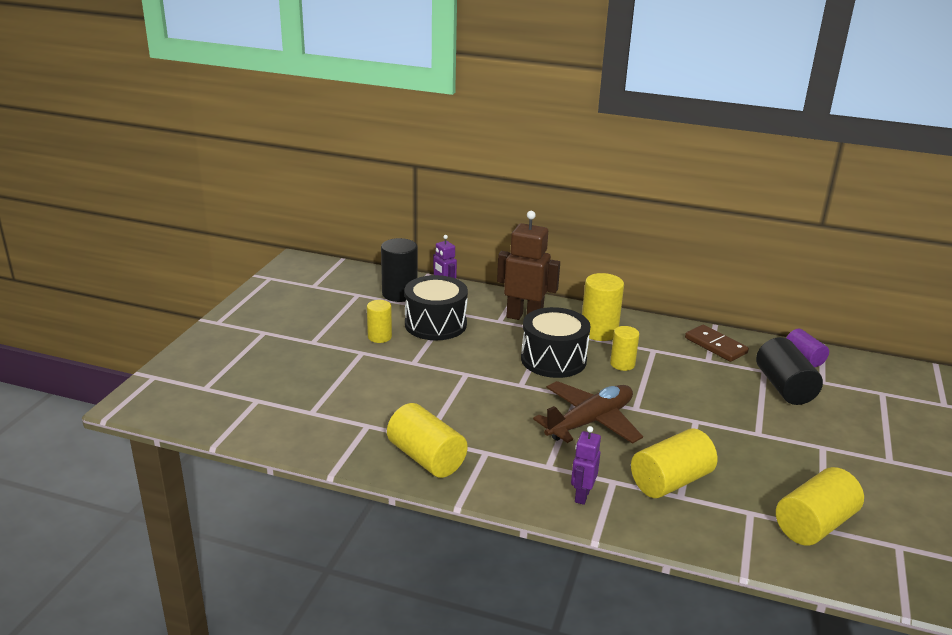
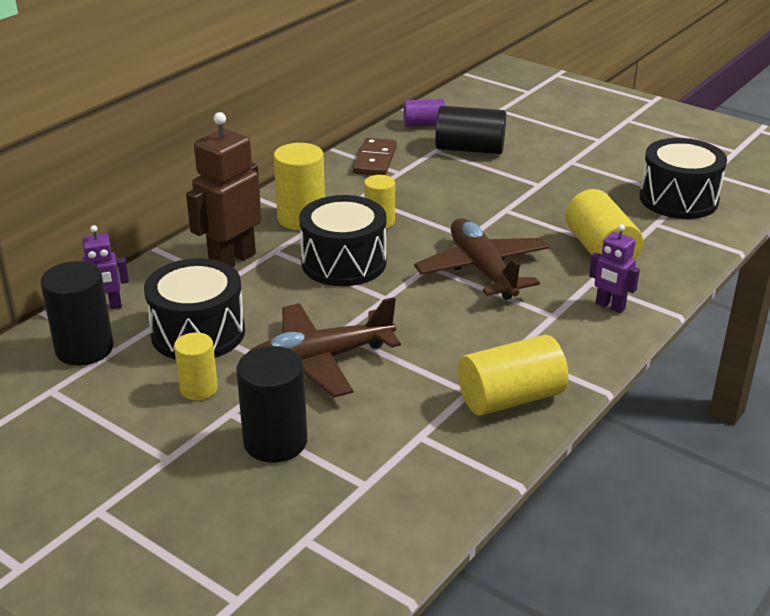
camera: 70 degrees left, 5 degrees up
brown domino [685,325,749,362] -> brown domino turned 60 degrees counterclockwise [353,138,397,175]
yellow cylinder [776,467,864,546] -> black drum [639,138,727,219]
none -> black cylinder [236,346,307,463]
none -> brown plane [249,297,401,397]

